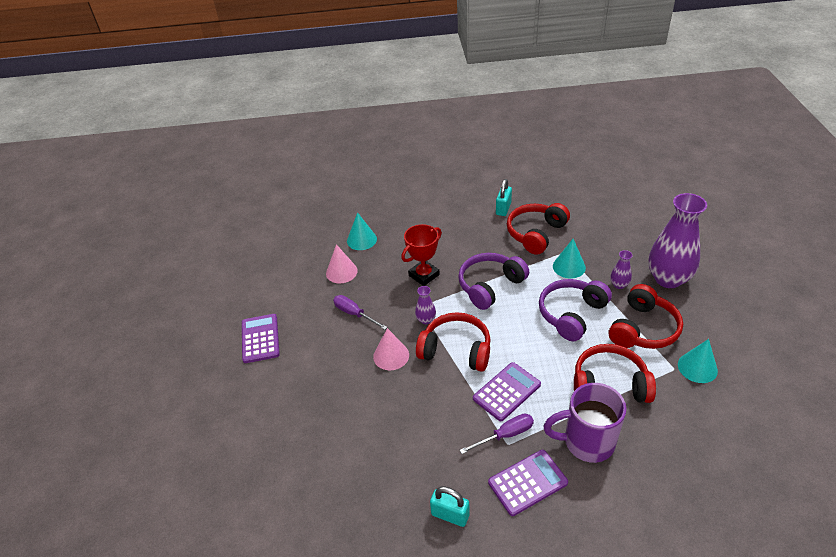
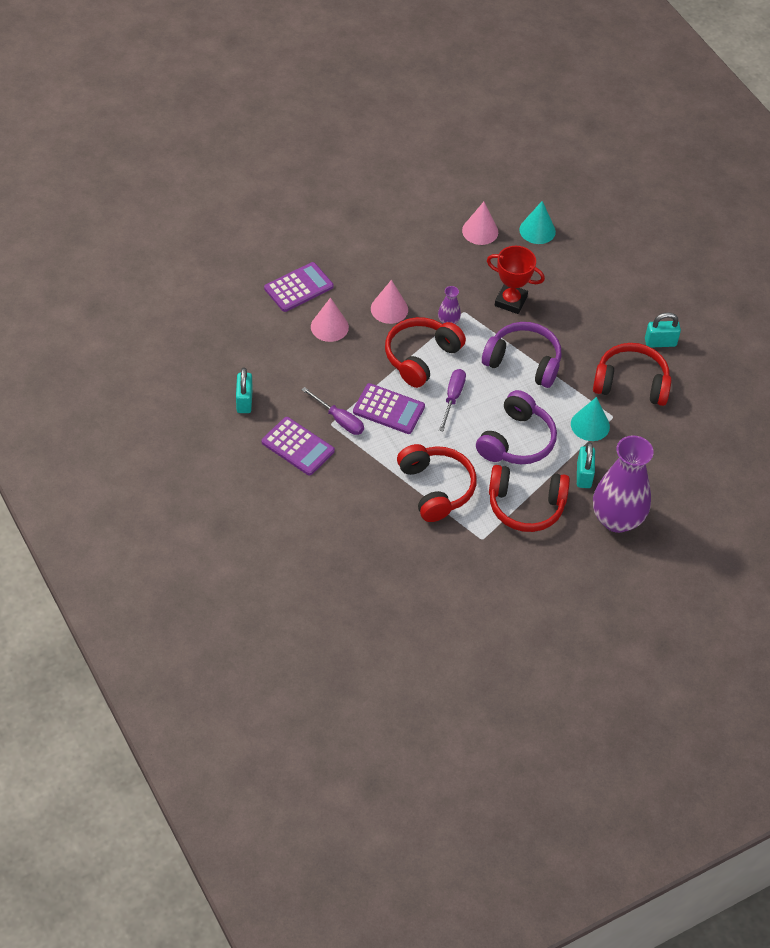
camera: 60 degrees right, 10 degrees up
purple calculator [242,314,280,363] -> purple calculator moved to [264,262,334,312]
purple screwdriver [333,295,387,330] -> purple screwdriver moved to [439,369,466,432]
red headphones [416,312,491,372] -> red headphones turned 135 degrees counterclockwise [385,317,466,388]
purple headphones [539,279,612,341] -> purple headphones turned 105 degrees clockwise [476,390,557,464]
purple mug [543,383,627,463] -> none
purple vase [610,250,633,289] -> turquoise padlock [577,442,595,488]
turquoise cone [678,339,718,383] -> none
none -> pink cone [311,298,349,342]

